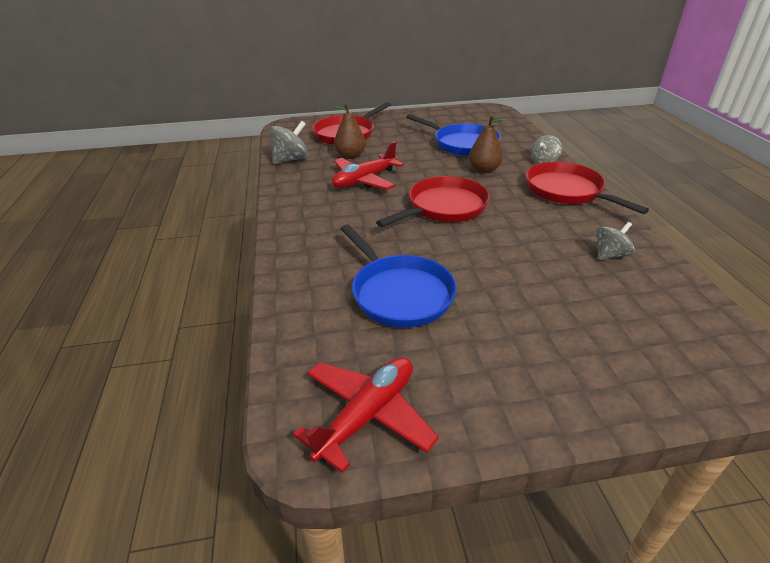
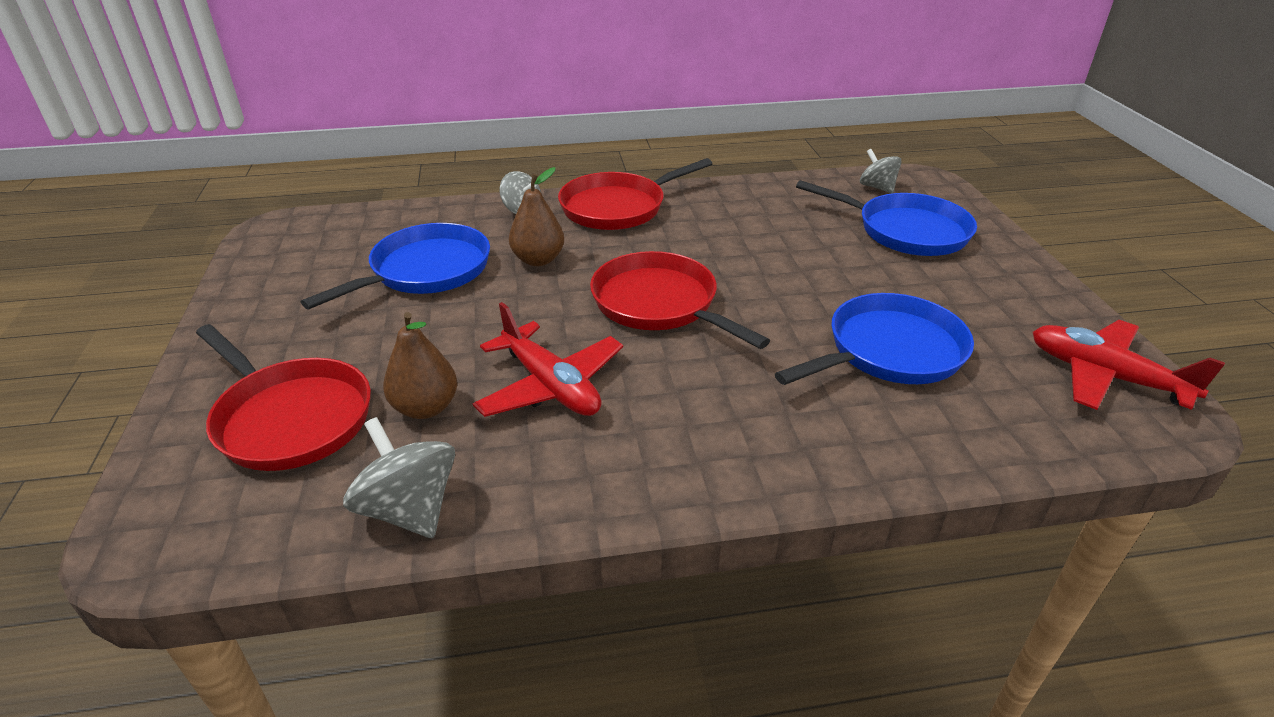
camera: 90 degrees left, 0 degrees up
grey spinning top [596,222,635,260] -> grey spinning top moved to [860,149,902,193]
none -> blue pan [796,180,977,256]

